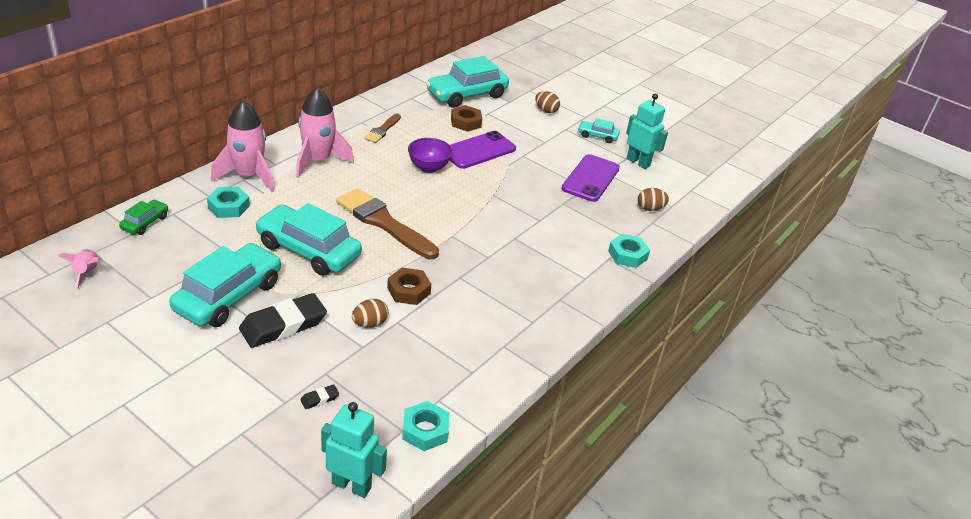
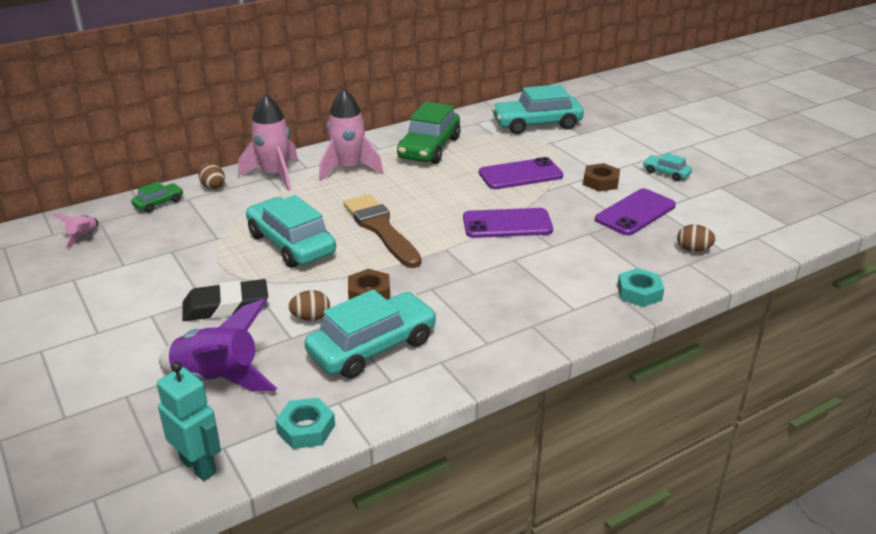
camera: 25 degrees right, 5 degrees down
turquoise car [169,243,281,327] -> turquoise car moved to [305,289,437,379]
turquoise nut [207,187,250,218] -> none
black eraser [300,385,339,409] -> purple rocket [159,299,277,391]
brown brush [364,114,401,143] -> green car [397,102,460,164]
purple bowl [408,138,453,173] -> none
brown nut [451,105,482,132] -> brown nut moved to [583,163,620,192]
brown egg [535,91,560,113] -> brown egg moved to [199,163,225,190]
turquoise robot [626,94,668,169] -> none
none -> purple phone [463,208,553,238]

